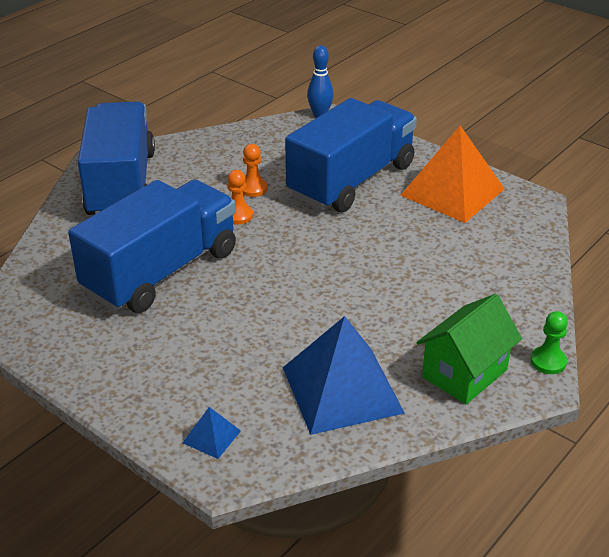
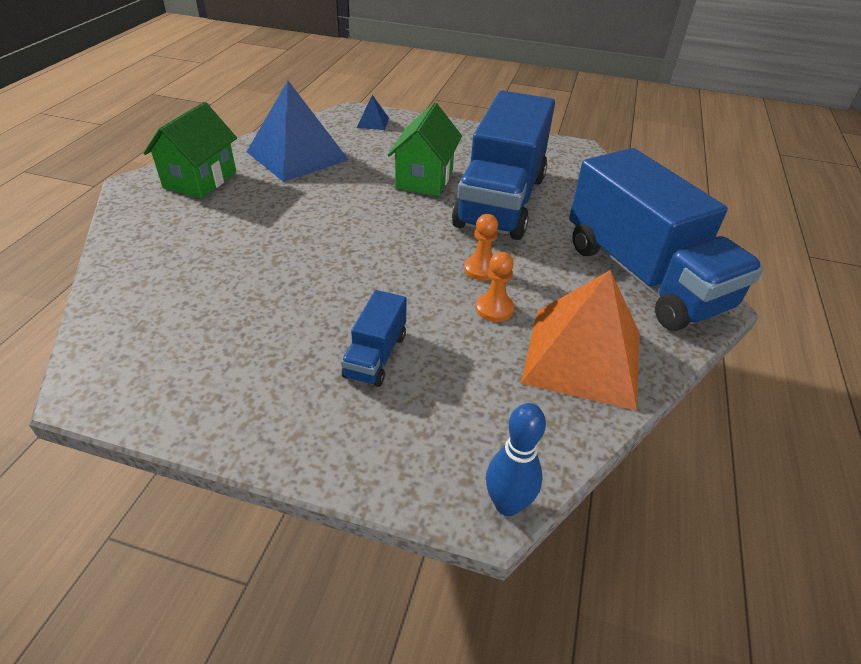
camera: 155 degrees right, 5 degrees up
blue truck [285,98,417,212] -> blue truck [341,290,407,387], size x0.43
orange pyramid [400,125,505,223] -> orange pyramid moved to [521,270,640,410]
green pawn [530,311,568,374] -> none
none -> green house [388,103,462,196]

